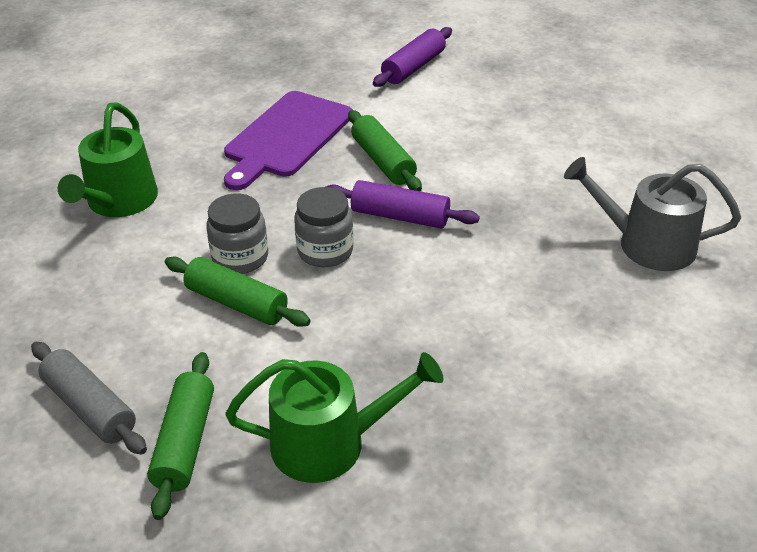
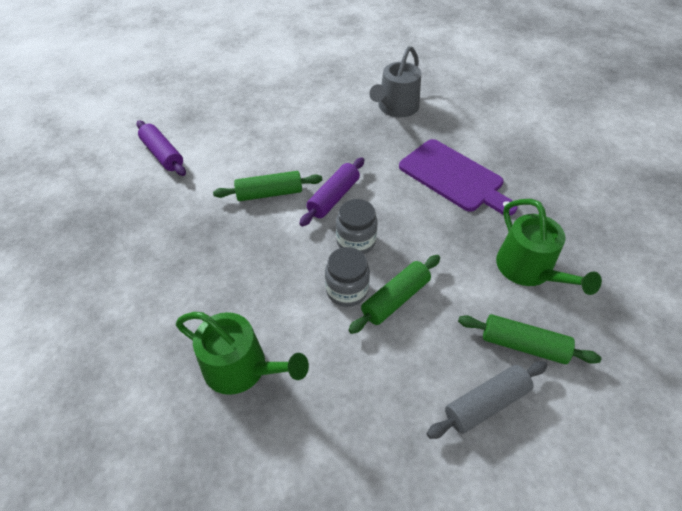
camera: 75 degrees left, 10 degrees up
purple cutting board [224,91,353,190] -> purple cutting board moved to [399,139,518,216]
green watering can [226,352,444,483] -> green watering can turned 150 degrees clockwise [496,199,602,295]

